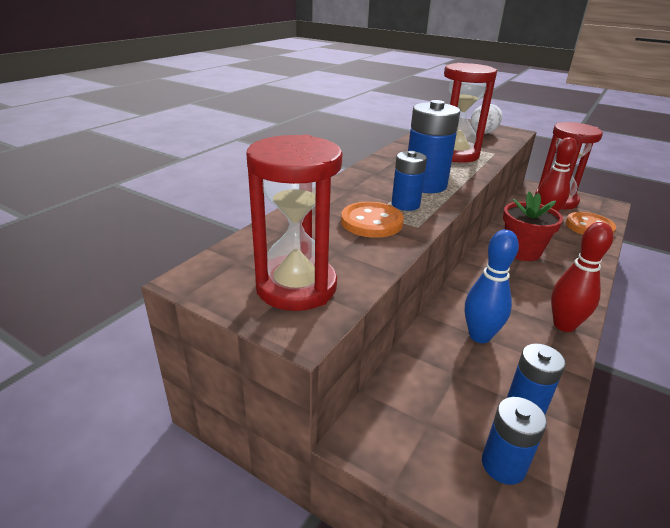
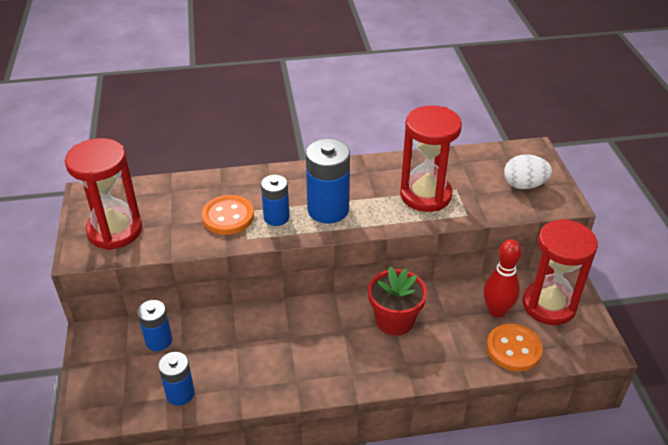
camera: 50 degrees right, 10 degrees up
blue bowling pin [465,230,519,343] -> none
blue battery [482,397,547,485] -> blue battery moved to [137,300,172,351]
red bowling pin [551,222,613,332] -> none

